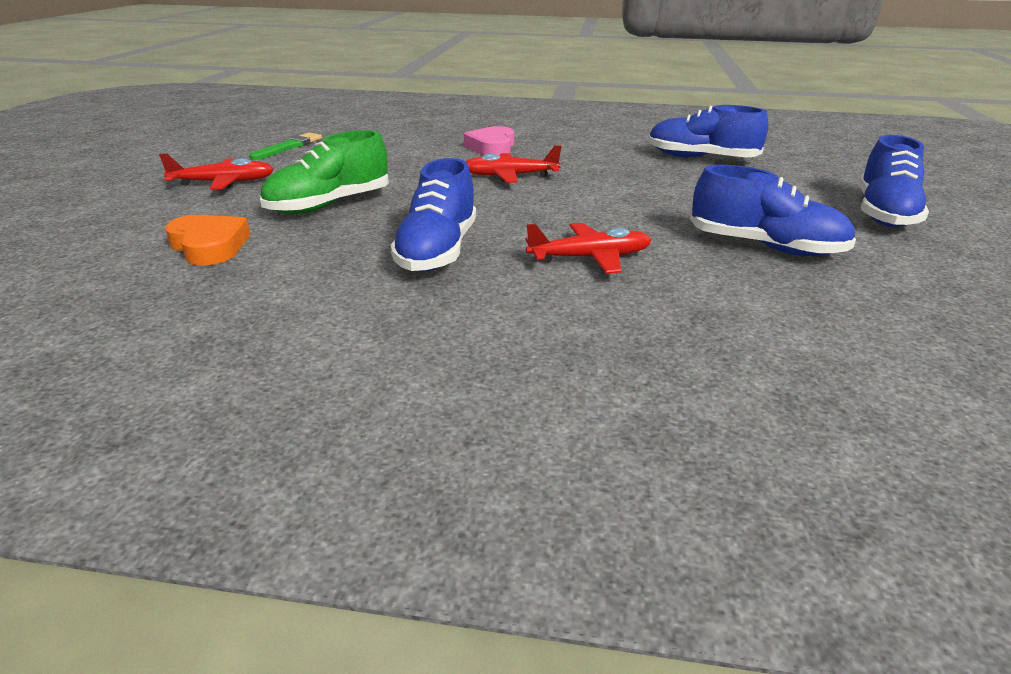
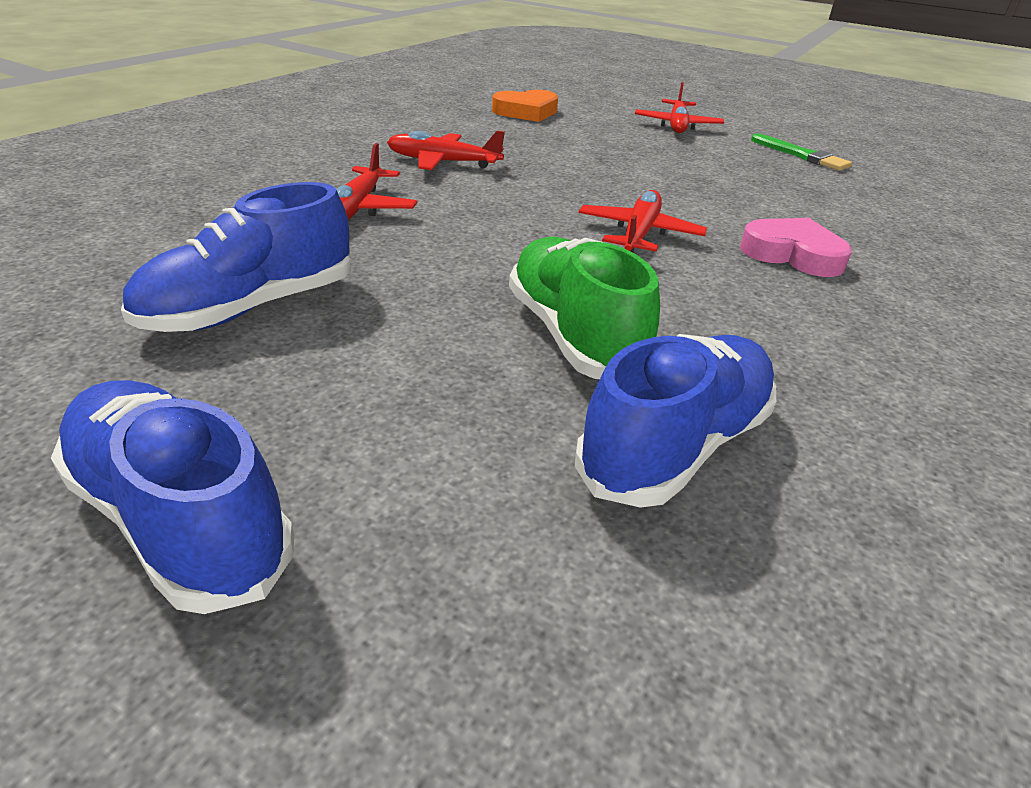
camera: 110 degrees right, 5 degrees up
green shoe [260,130,389,214] -> green shoe moved to [509,237,660,379]
blue shoe [391,158,476,271] -> red plane [387,131,505,170]

